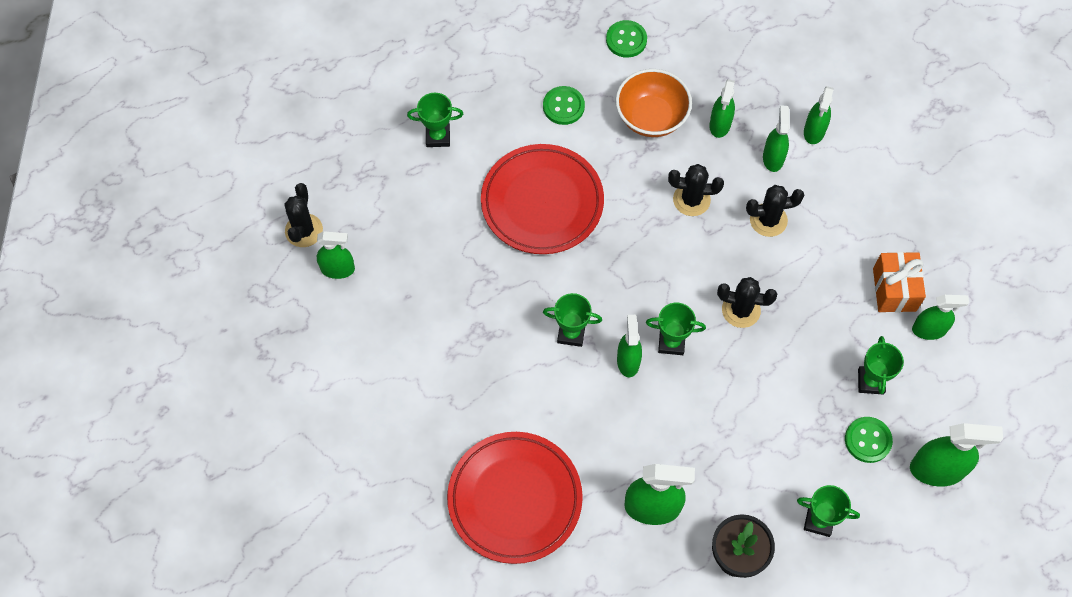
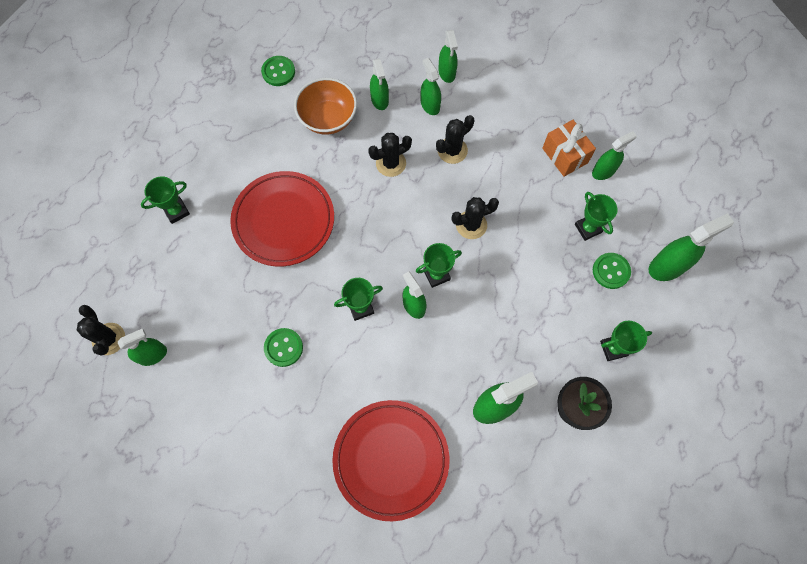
camera: 30 degrees left, 5 degrees up
green button [543,86,585,125] -> green button moved to [264,328,303,367]

